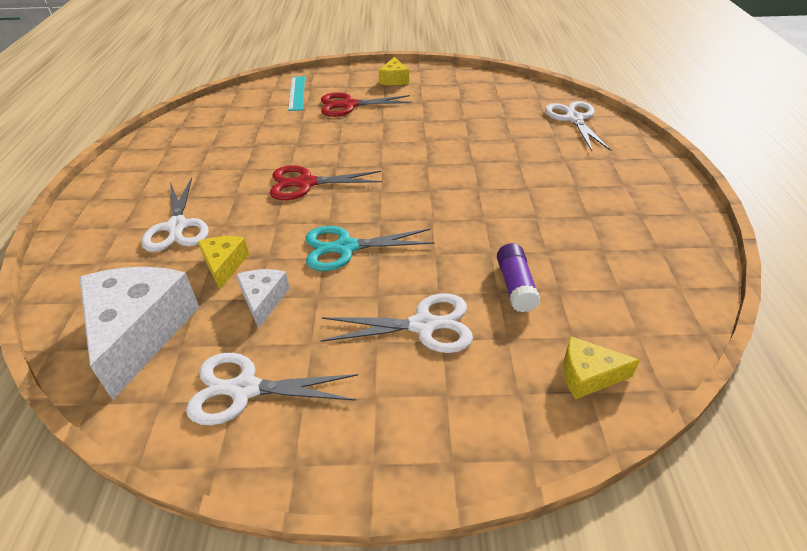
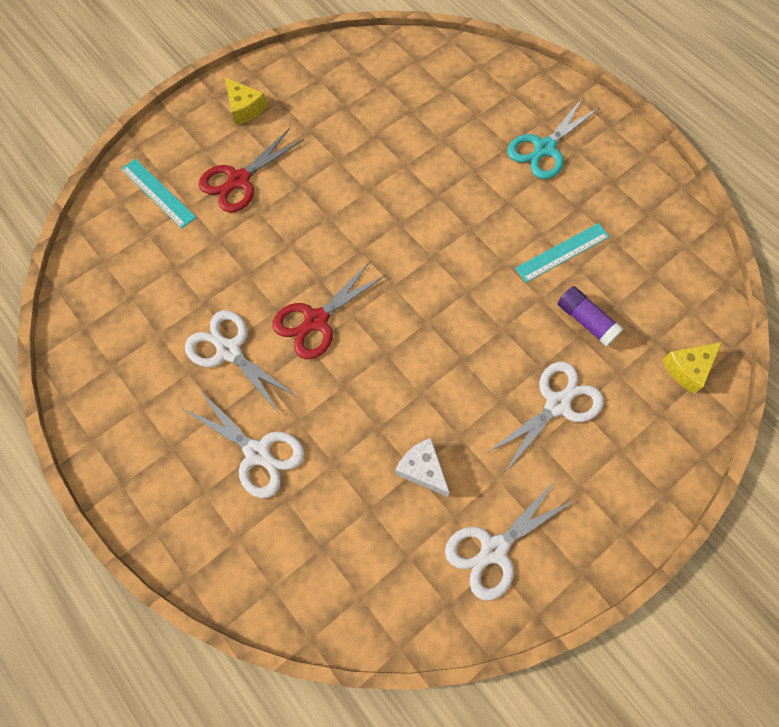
camera: 40 degrees left, 25 degrees up
white cheese [79,267,199,400] -> none
yellow cheese [198,236,249,289] -> none
turquoise scissors [306,226,435,271] -> turquoise scissors moved to [508,99,599,179]
white scissors [545,101,611,151] -> white scissors moved to [185,310,299,414]
none -> turquoise ruler [515,223,610,283]

